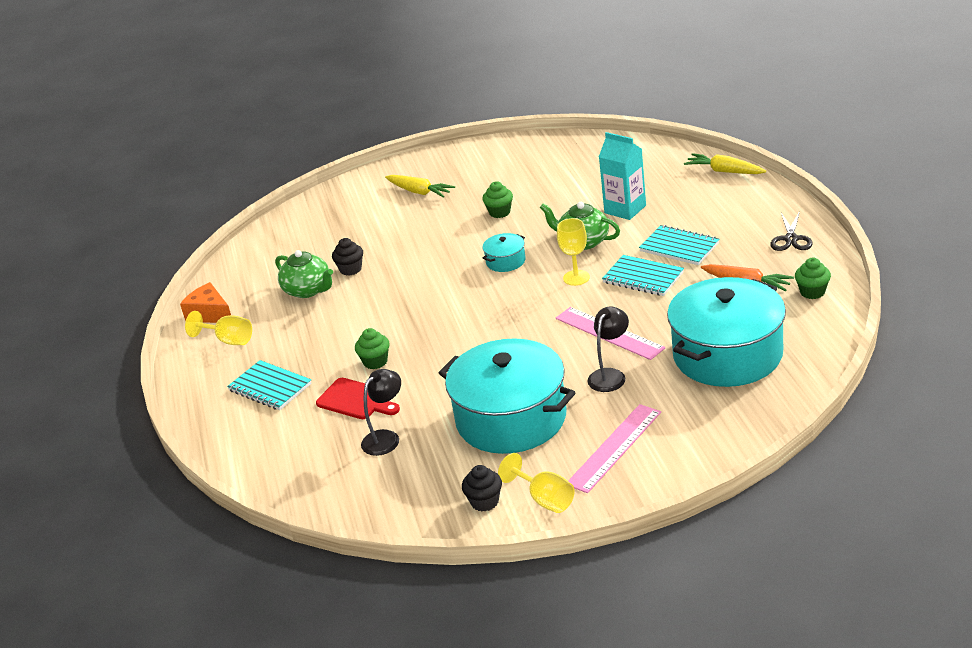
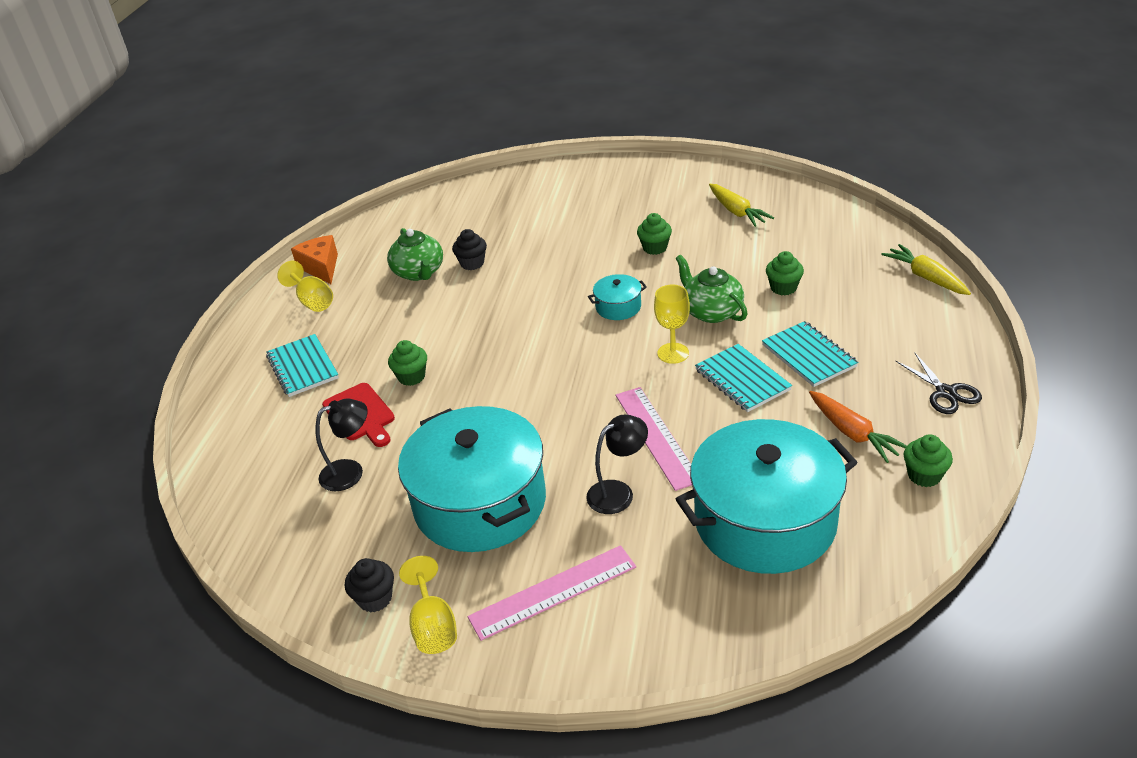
camera: 25 degrees right, 5 degrees up
yellow carrot [385,175,455,198] -> yellow carrot moved to [709,184,774,227]
turquoise carton [599,132,646,220] -> green cupcake [766,251,804,295]
black scissors [770,211,813,251] -> black scissors turned 60 degrees counterclockwise [896,352,982,414]

